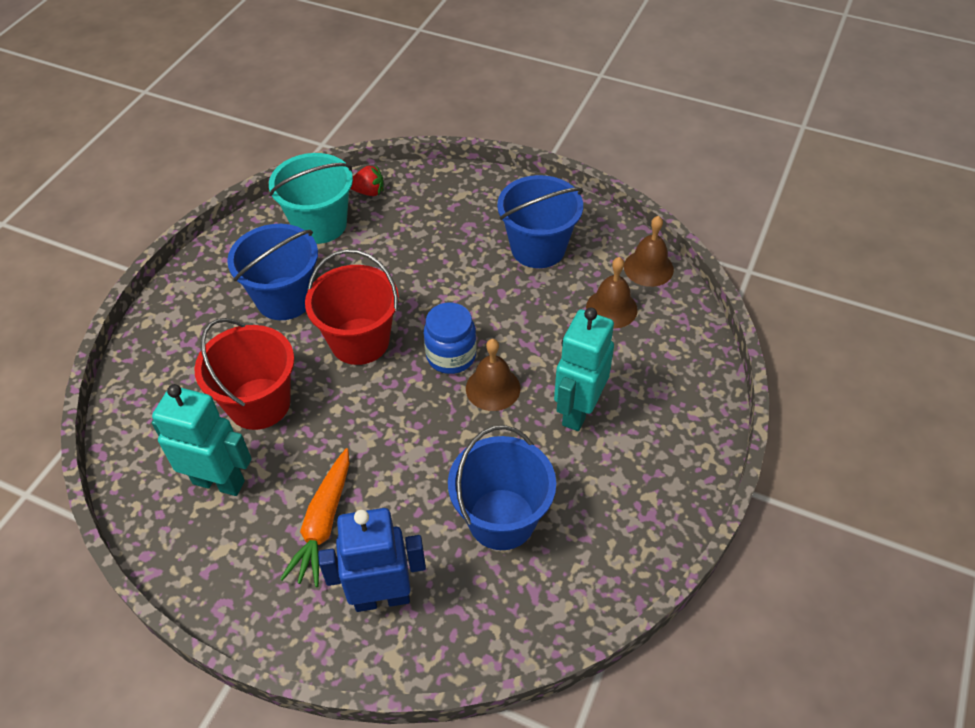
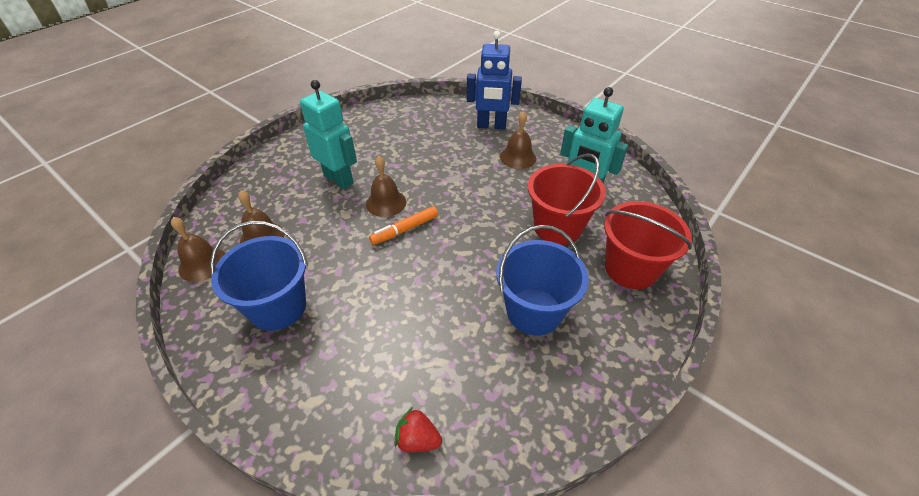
camera: 165 degrees left, 5 degrees down
turquoise bucket [269,153,353,244] -> none
orange carrot [280,448,350,587] -> brown bell [500,111,536,169]
red bucket [305,249,399,365] -> red bucket moved to [604,201,692,289]
blue jar [424,303,477,374] -> orange marker [369,206,438,245]
blue bucket [448,425,556,550] -> none
turquoise robot [554,308,614,431] -> turquoise robot turned 90 degrees counterclockwise [300,80,357,189]

